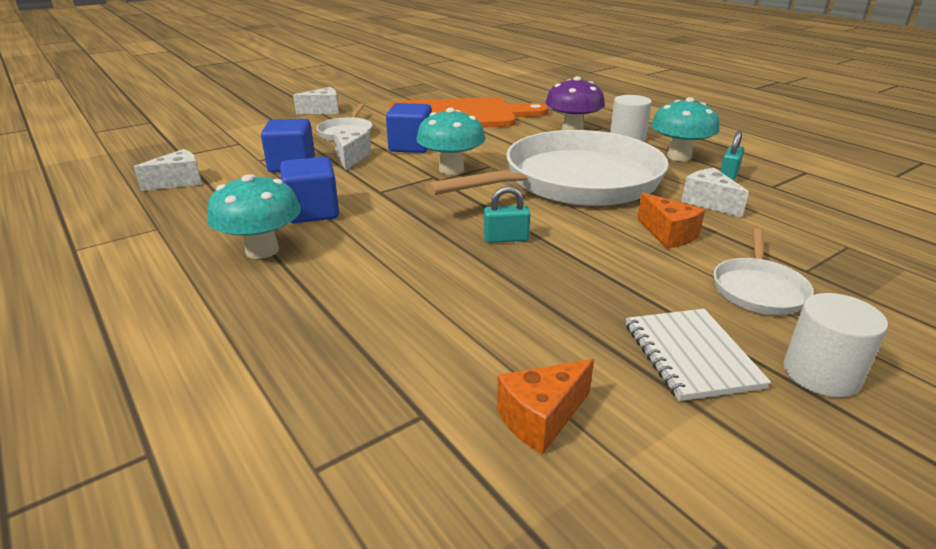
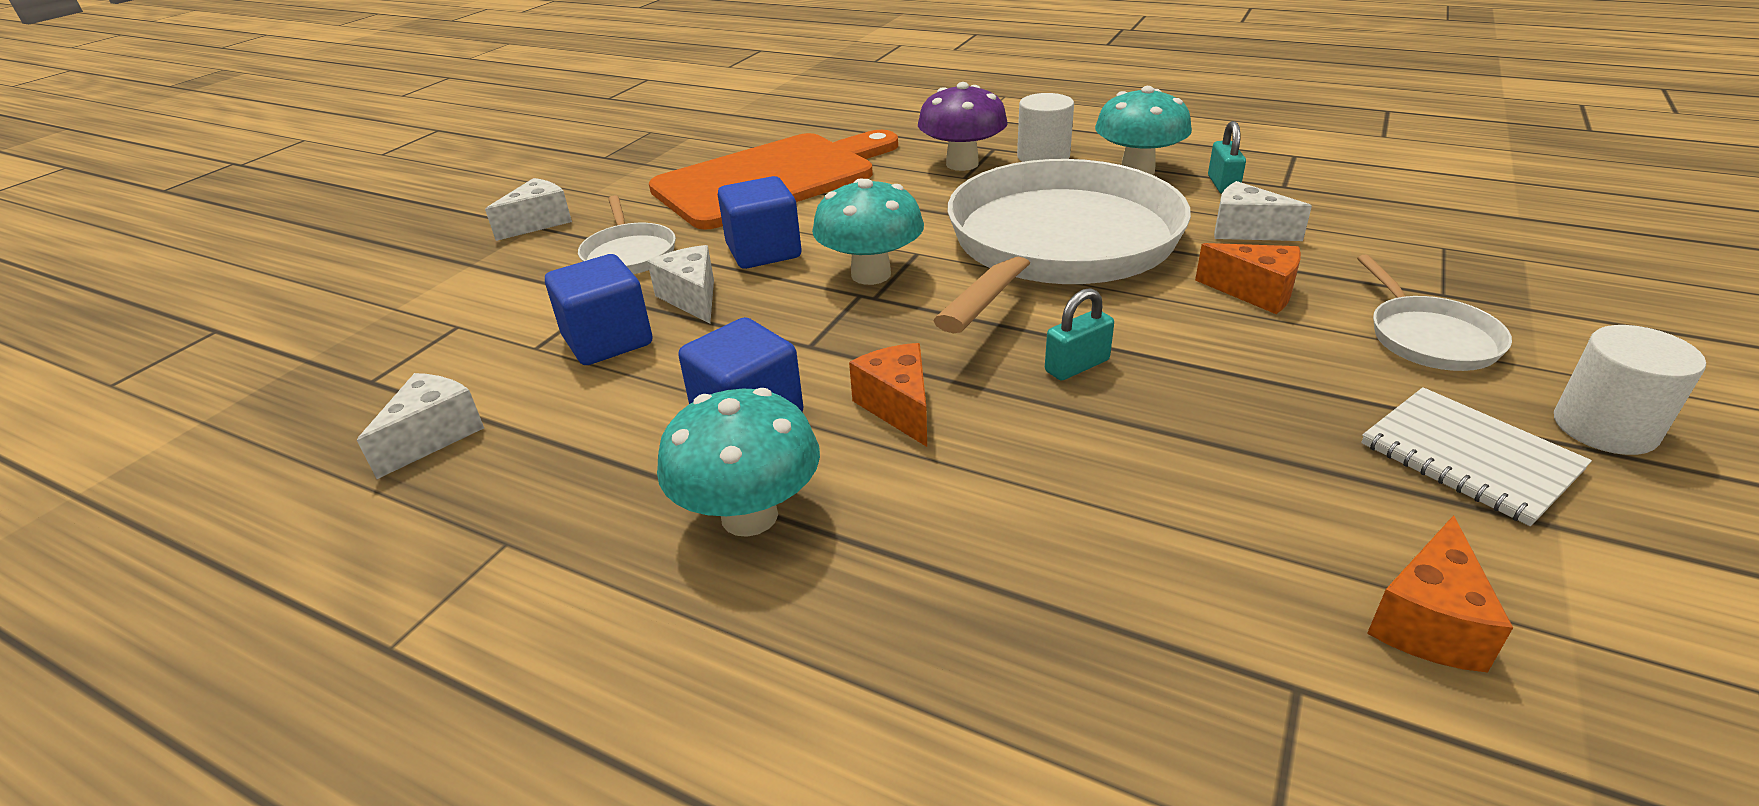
camera: 25 degrees left, 5 degrees up
none -> orange cheese [849,343,927,447]

